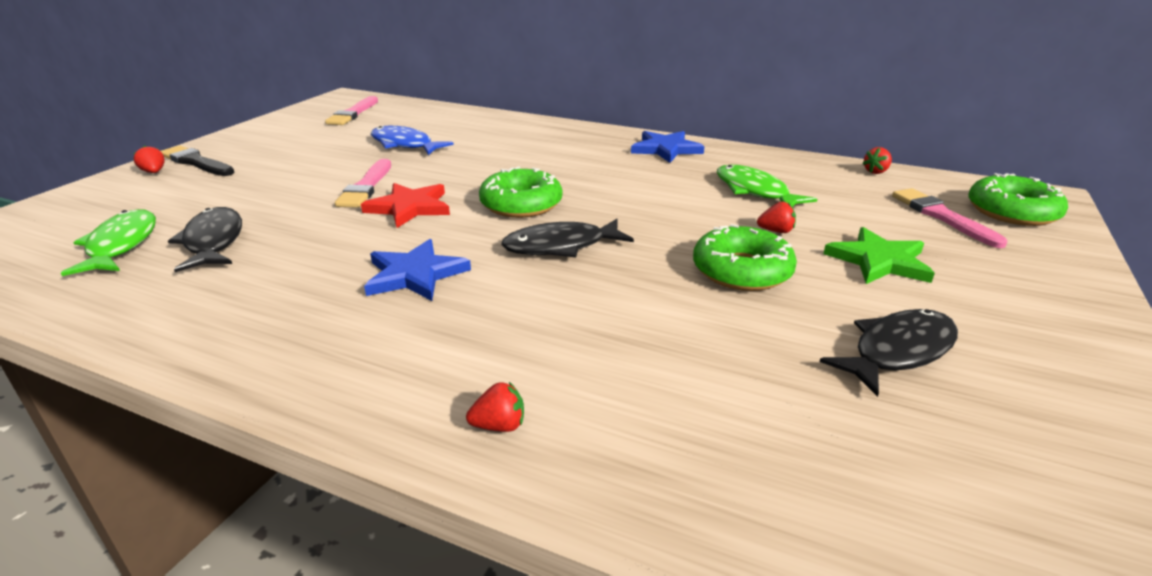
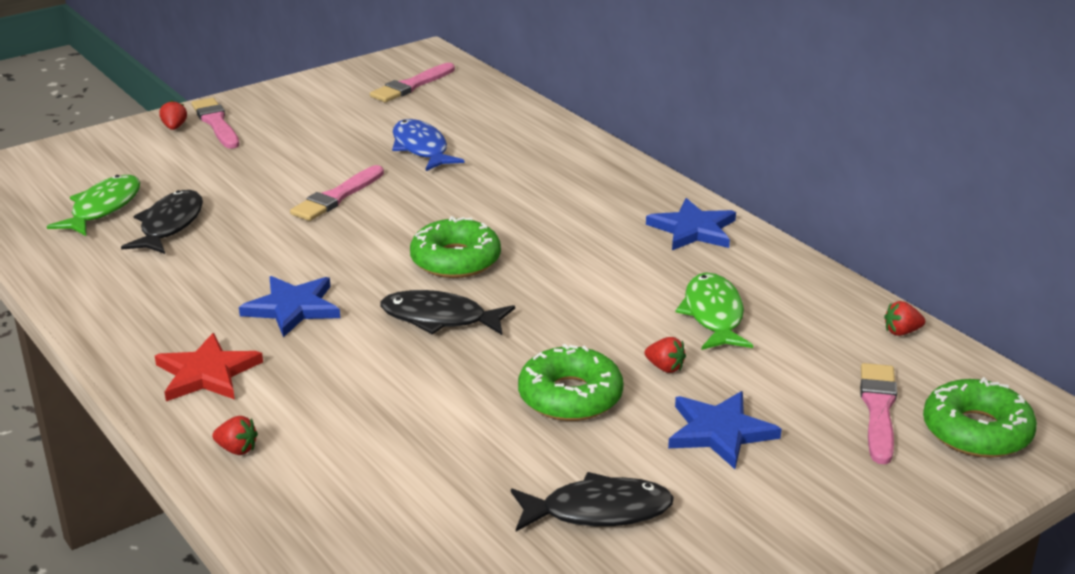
camera: 30 degrees right, 0 degrees up
black brush [161,145,235,176] -> pink brush [192,98,239,149]
red star [361,183,450,228] -> red star moved to [155,333,263,401]
green star [823,227,935,284] -> blue star [668,391,782,469]

